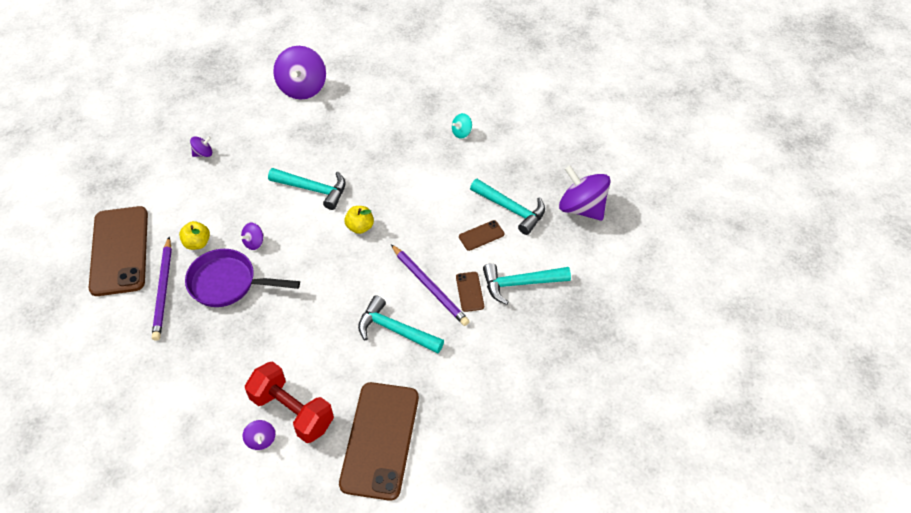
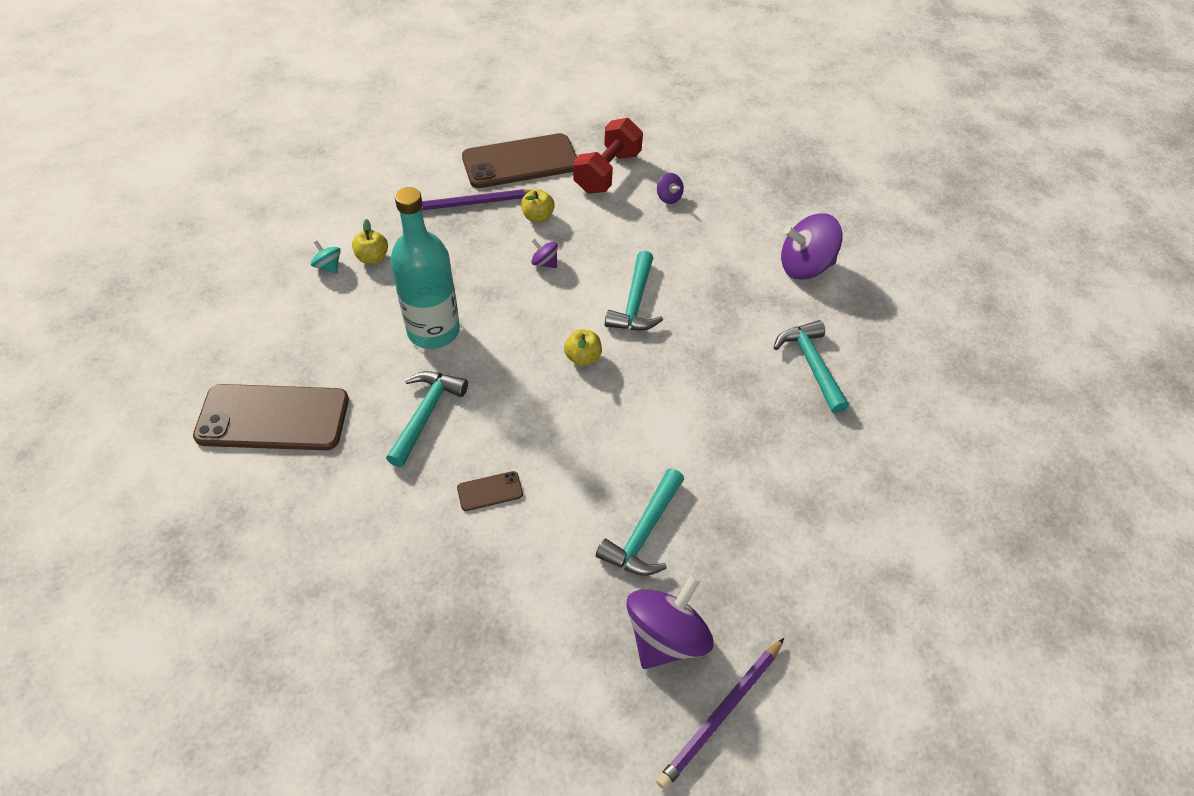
camera: 80 degrees right, 0 degrees up
purple pan [185,249,300,307] -> none
purple spinning top [242,420,275,450] -> none
red dumbbell [245,361,334,443] -> red dumbbell moved to [573,118,643,194]
purple pencil [391,244,470,326] -> purple pencil moved to [656,638,784,790]
turquoise spinning top [452,113,472,139] -> turquoise spinning top moved to [311,241,341,274]
brown phone [459,220,504,251] -> none
turquoise hammer [483,263,571,305] -> turquoise hammer moved to [774,320,849,414]
none -> yellow apple [352,219,388,264]
none -> turquoise bottle [390,187,460,349]

